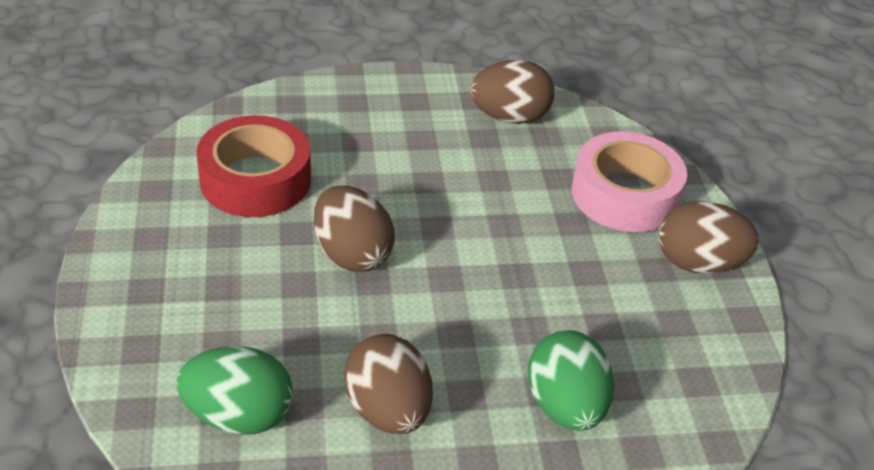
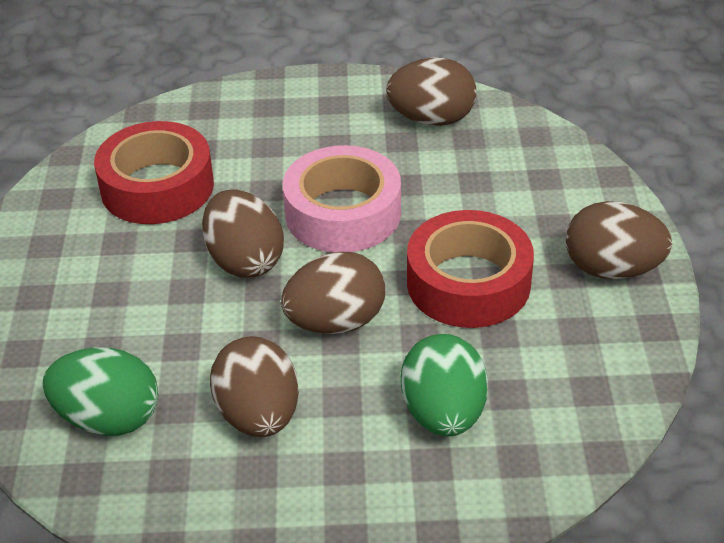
camera: 10 degrees right, 0 degrees up
pink tape [572,132,687,232] -> pink tape moved to [283,145,401,252]
none -> brown egg [281,252,385,334]
none -> red tape [407,210,534,328]

